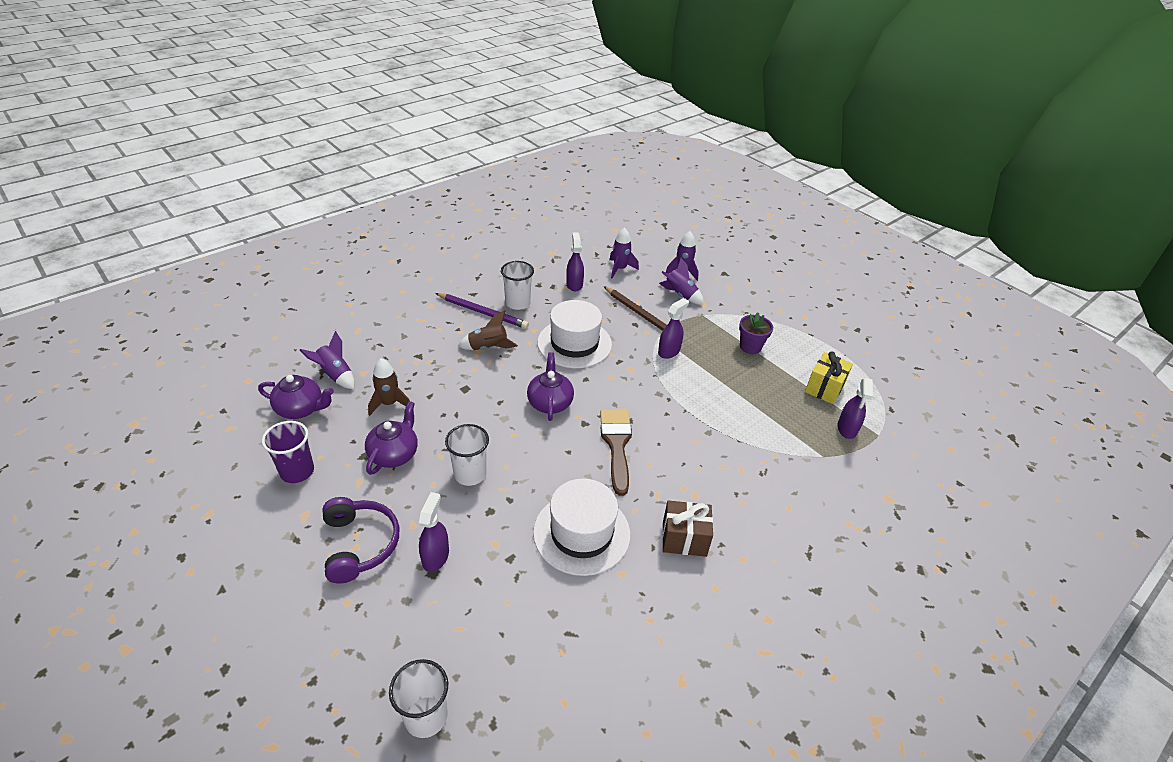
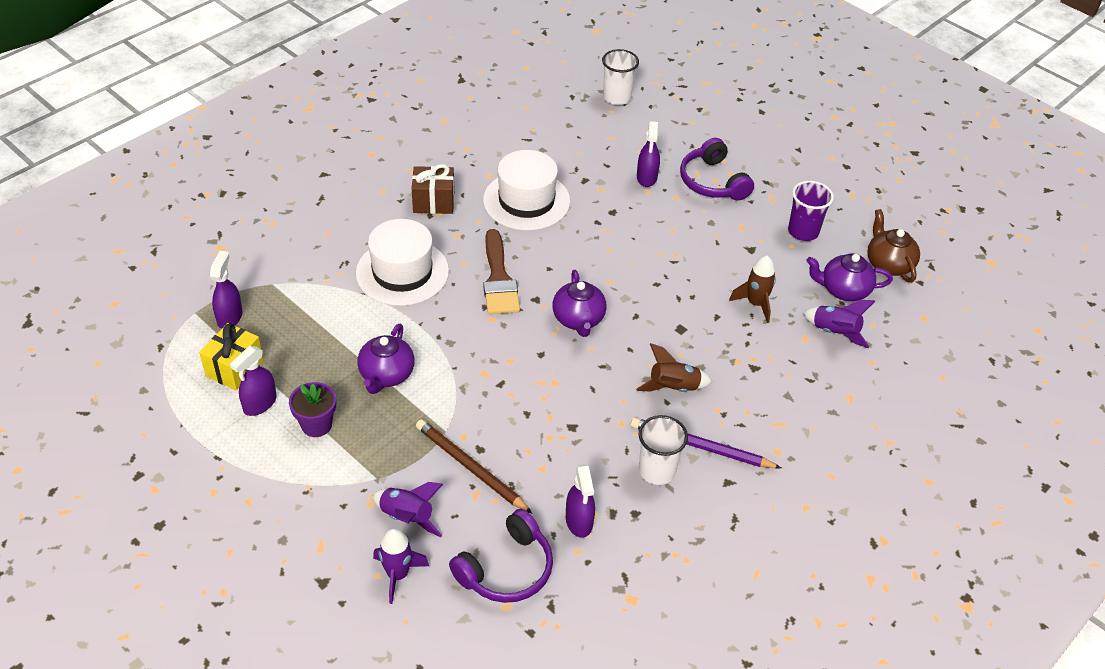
camera: 175 degrees right, 5 degrees up
purple teapot [365,401,418,475] -> purple teapot moved to [357,324,415,394]
white cup [445,424,489,486] -> none
white hat [537,300,612,368] -> white hat moved to [356,219,449,306]
purple rocket [609,227,639,279] -> purple headphones [449,509,553,603]
purple spray bottle [658,298,689,359] -> purple spray bottle moved to [230,346,277,416]
none -> brown teapot [867,209,920,283]

